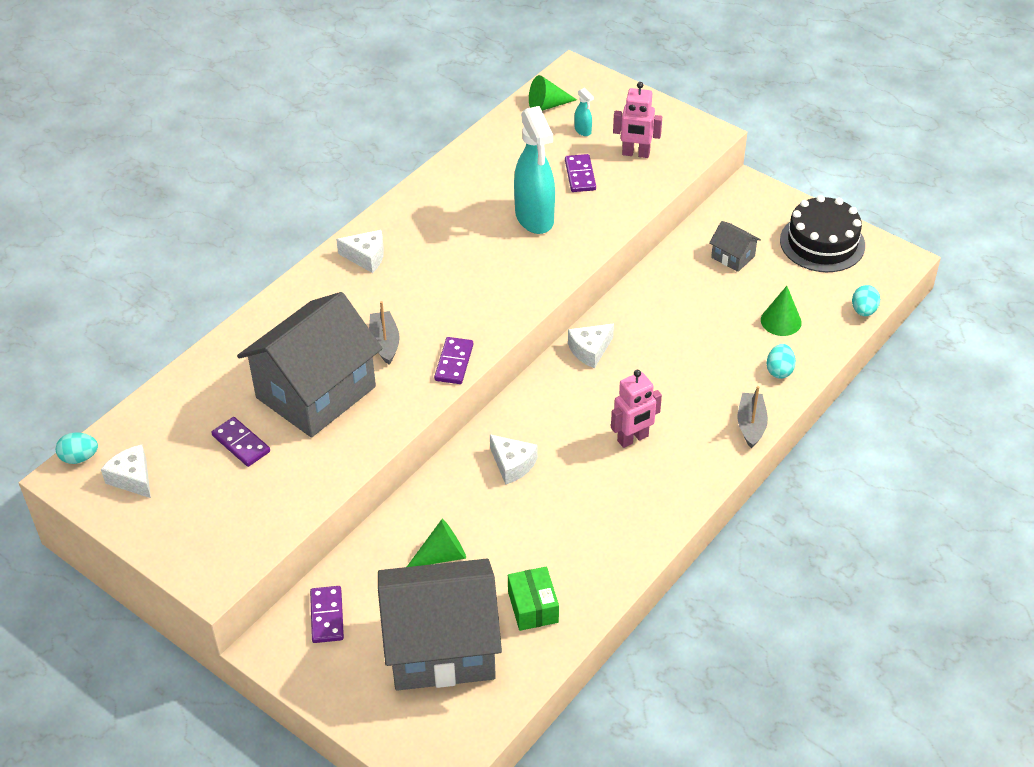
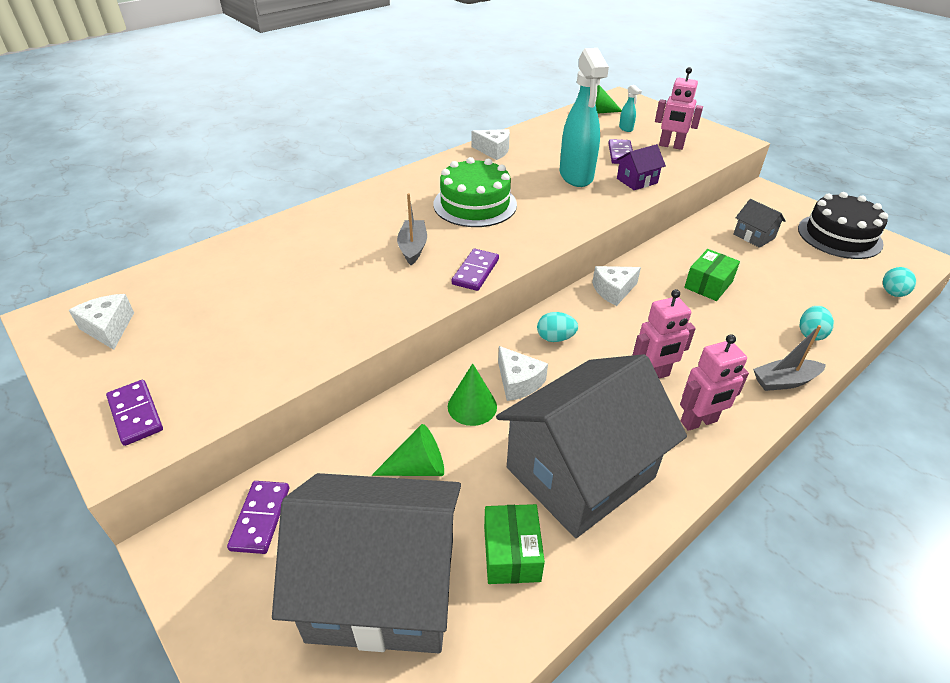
camera: 10 degrees right, 5 degrees down
turquoise egg [56,432,98,464] -> turquoise egg moved to [537,312,578,342]
purple domino [211,417,270,467] -> purple domino moved to [106,380,163,446]
grey house [237,292,383,437] -> grey house moved to [496,354,687,538]
white cheese [336,230,384,273] -> white cheese moved to [471,129,510,160]
grey boat [737,386,768,449] -> grey boat turned 120 degrees counterclockwise [753,325,826,391]
green cone [761,286,802,336] -> green cone moved to [448,363,497,426]
none -> green cake [433,157,517,227]
none -> purple house [616,144,666,190]
none -> pink robot [680,334,749,431]
none -> green box [684,249,740,301]

